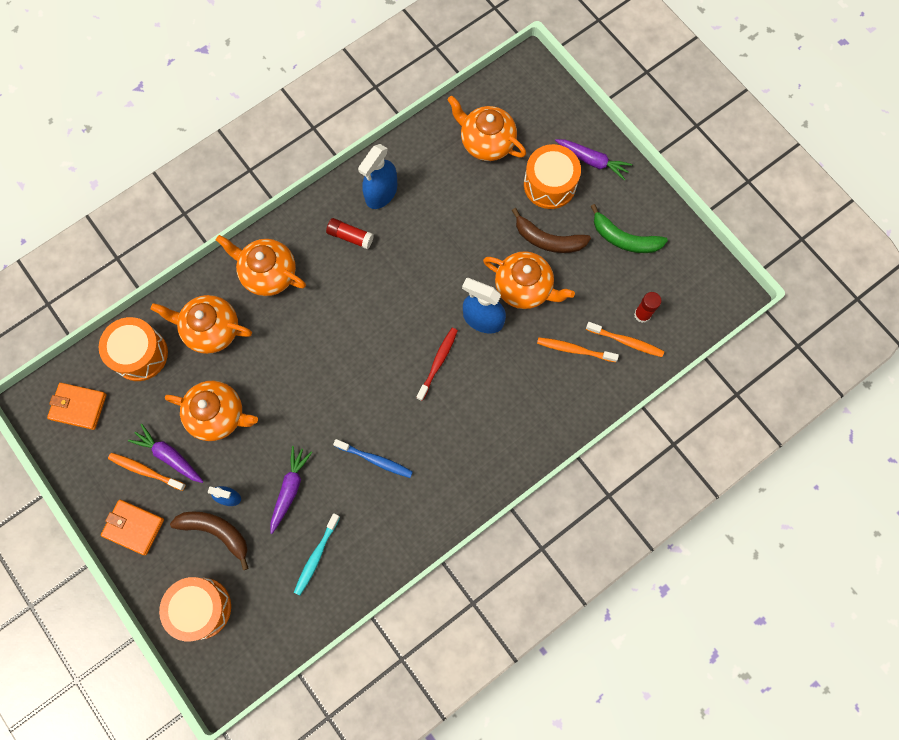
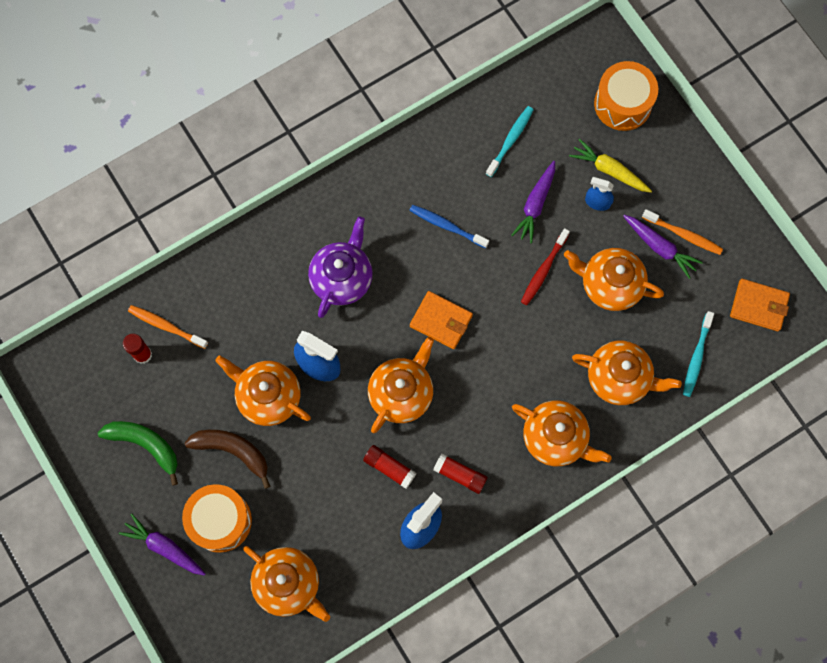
camera: 175 degrees left, 0 degrees up
orange drum [99,317,168,381] -> turquoise toothbrush [683,311,714,397]
orange wallet [101,500,164,555] -> orange wallet moved to [410,291,473,349]
brown banana [170,512,249,570] -> yellow carrot [569,139,652,193]
red toothbrush [417,328,458,401] -> red toothbrush moved to [521,228,570,305]
orange toothbrush [537,337,619,362] -> none
none -> purple teapot [308,217,373,318]
none -> red glue stick [363,445,416,489]
none -> orange teapot [368,337,434,433]

